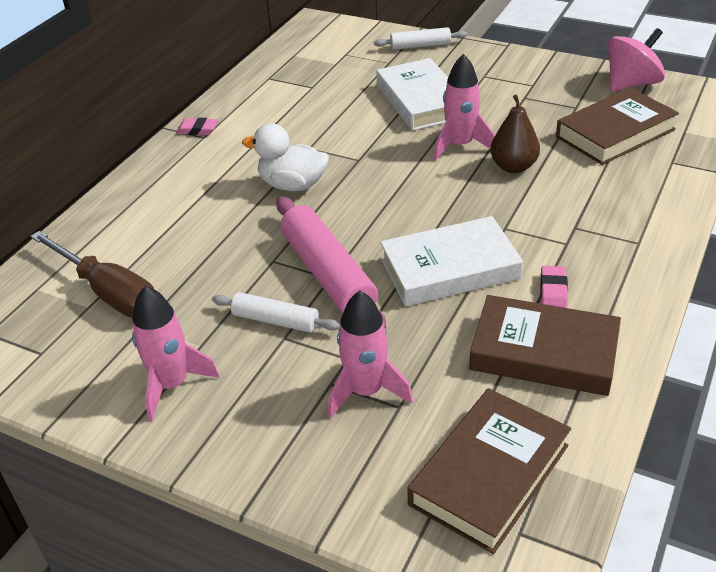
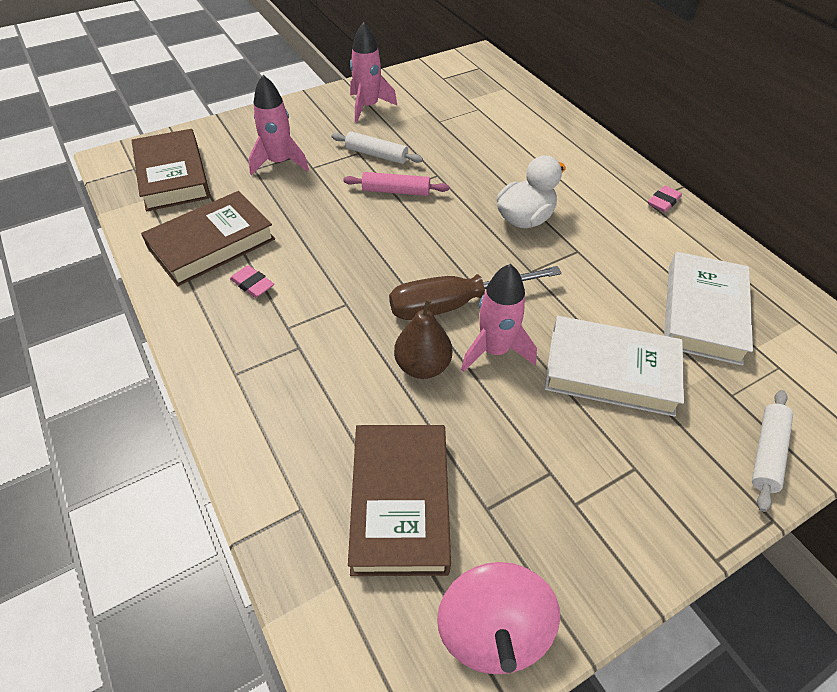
camera: 120 degrees right, 10 degrees up
brown screwdriver [30,231,154,318] -> brown screwdriver moved to [389,266,562,320]
white rolling pin [212,292,340,333] -> white rolling pin turned 60 degrees clockwise [331,131,423,164]
pink rolling pin [276,197,386,329] -> pink rolling pin [343,172,449,196], size x0.57
white book [380,216,523,306] -> white book moved to [664,252,753,366]

